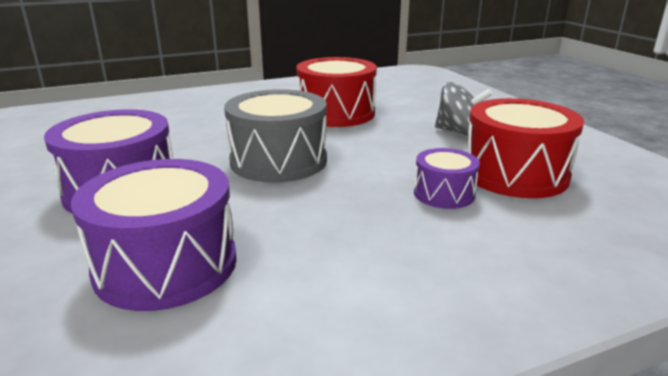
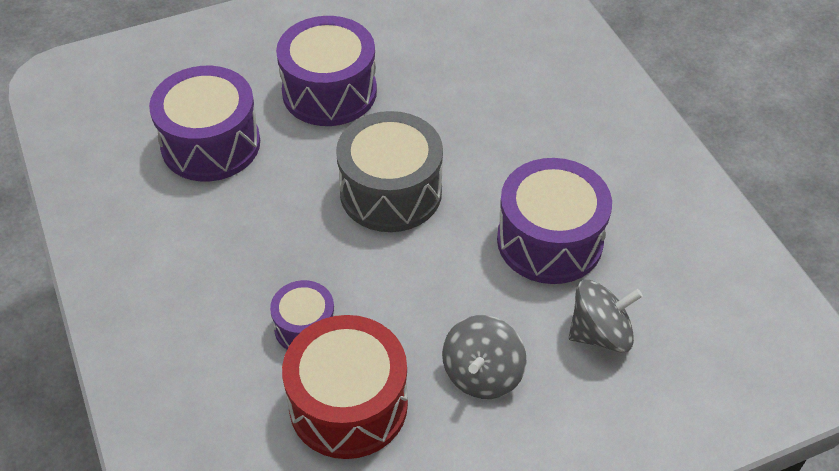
camera: 90 degrees right, 25 degrees up
red drum [296,57,377,127] -> purple drum [497,158,612,284]
none -> grey spinning top [569,280,643,352]

